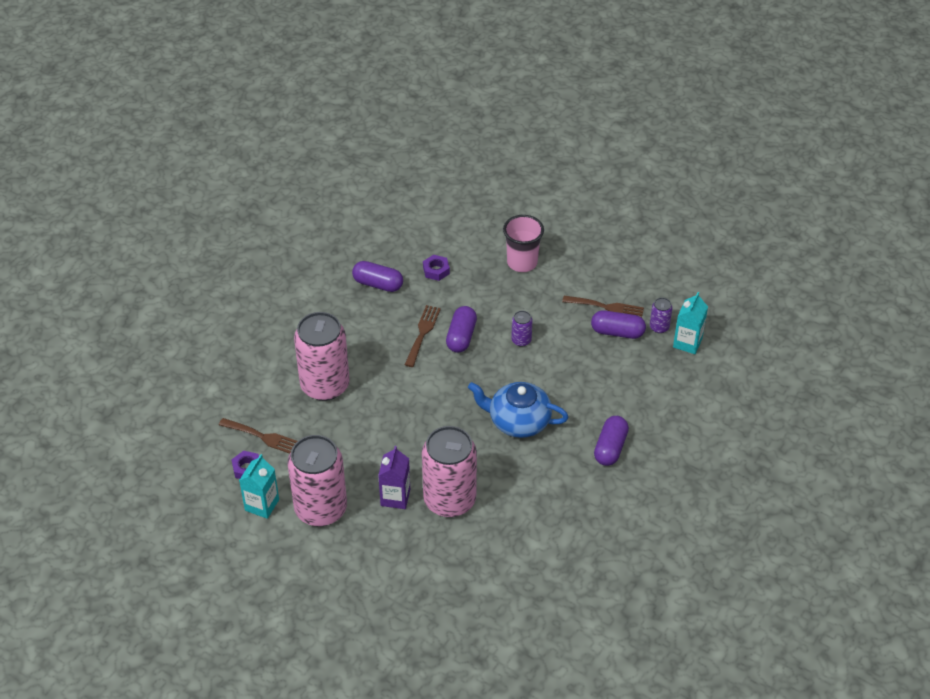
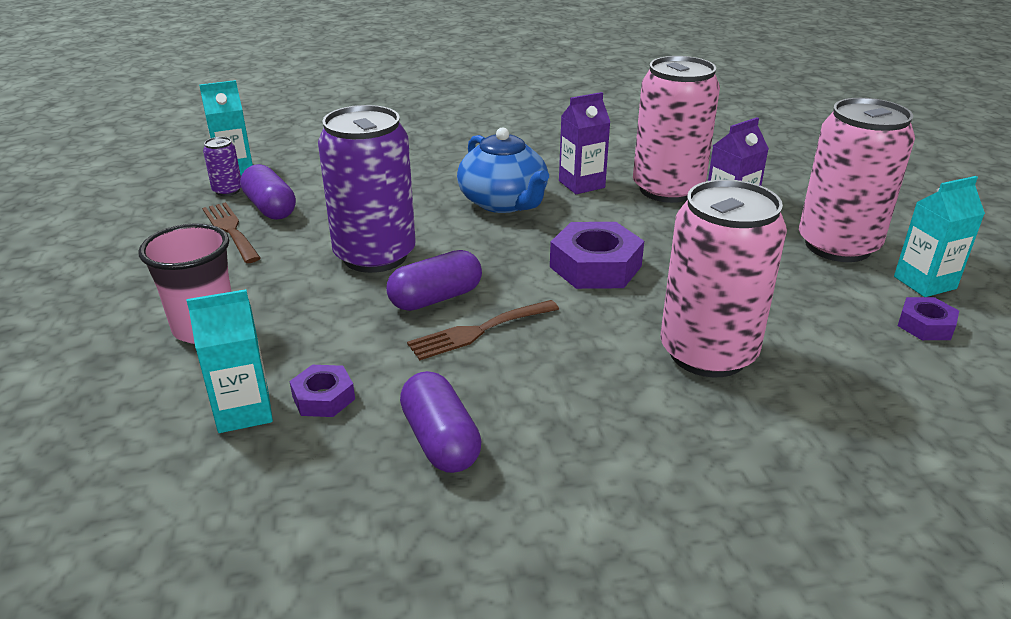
camera: 135 degrees left, 15 degrees down
brown fork [219,418,297,454] -> none
purple can [511,311,533,347] -> purple can [318,105,416,273], size x2.40
purple capsule [594,416,629,466] -> none
none -> turquoise carton [187,289,273,433]
none -> purple nut [550,222,644,289]
none -> purple carton [559,92,610,194]

